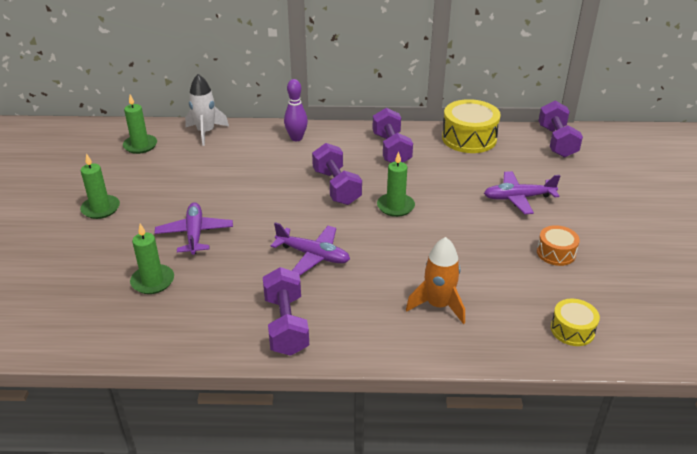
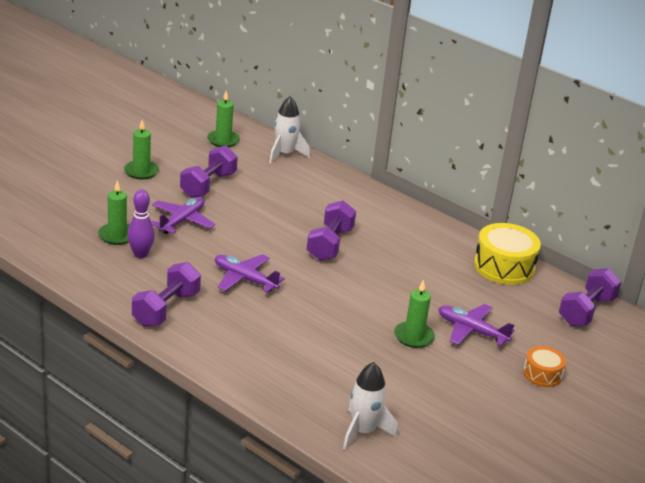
camera: 35 degrees right, 5 degrees down
purple plane [271,222,350,275] -> purple plane turned 150 degrees clockwise [215,254,285,293]
purple bowling pin [284,79,308,141] -> purple bowling pin moved to [127,190,155,258]
purple dumbbell [373,108,413,163] -> purple dumbbell moved to [180,146,238,198]
green candle [377,151,415,217] -> green candle moved to [394,280,435,348]
orange rocket [406,237,465,324] -> none
orange drum [537,225,580,266] -> orange drum moved to [523,346,566,387]
yellow drum [551,299,600,346] -> white rocket [343,362,398,450]

